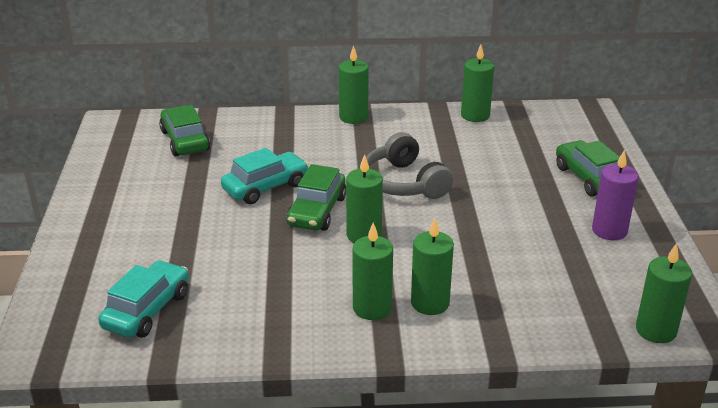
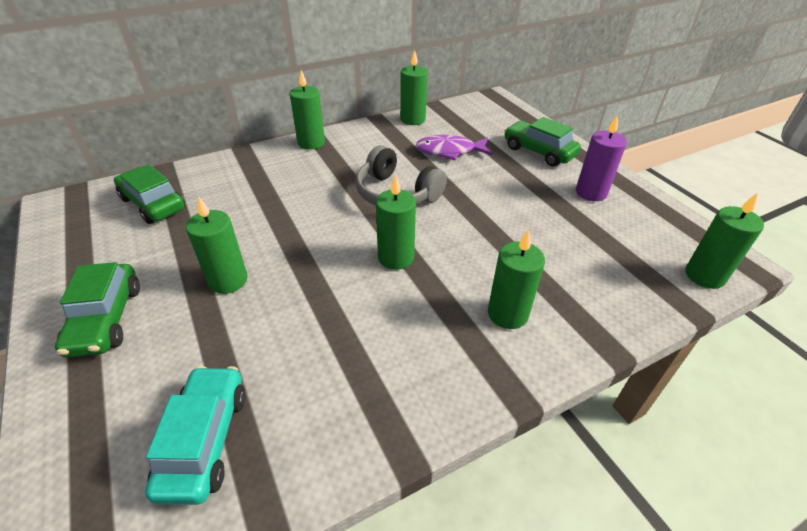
camera: 25 degrees left, 10 degrees up
turquoise car [221,148,309,204] -> none
green car [286,164,346,231] -> green car moved to [55,262,140,358]
green candle [352,222,393,320] -> green candle moved to [186,196,248,294]
none -> purple fish [416,135,492,160]

